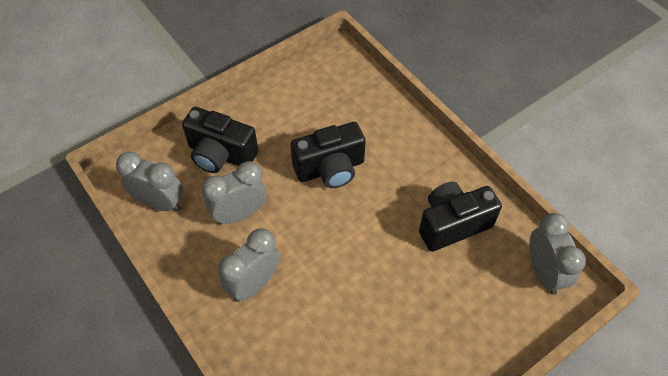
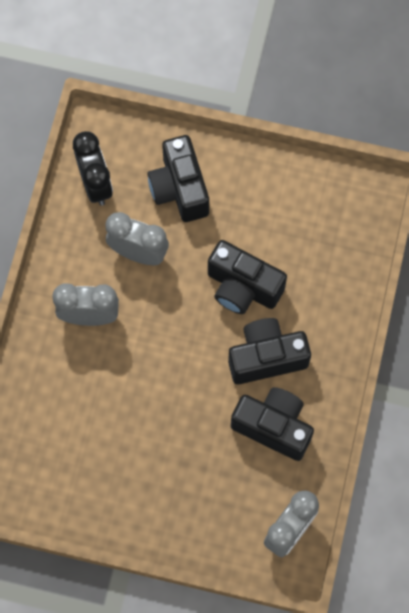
camera: 50 degrees right, 15 degrees up
grey clock [116,151,183,212] -> black clock [73,131,113,206]
none -> black camera [228,318,311,384]

